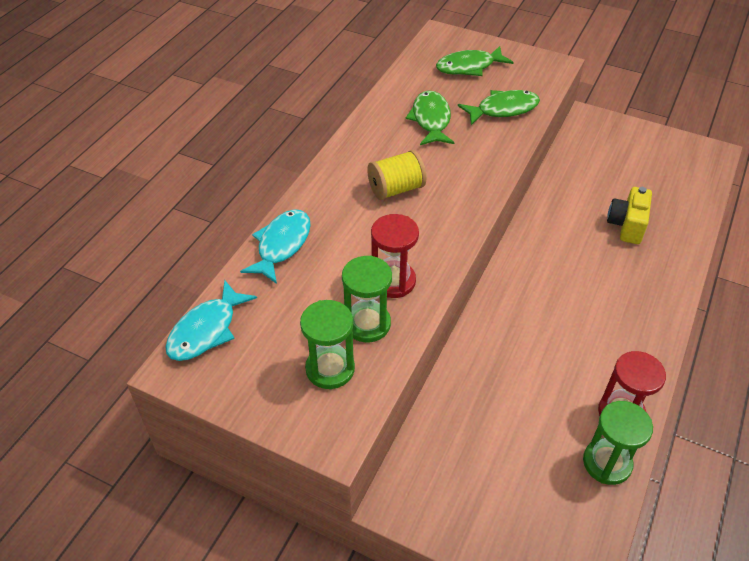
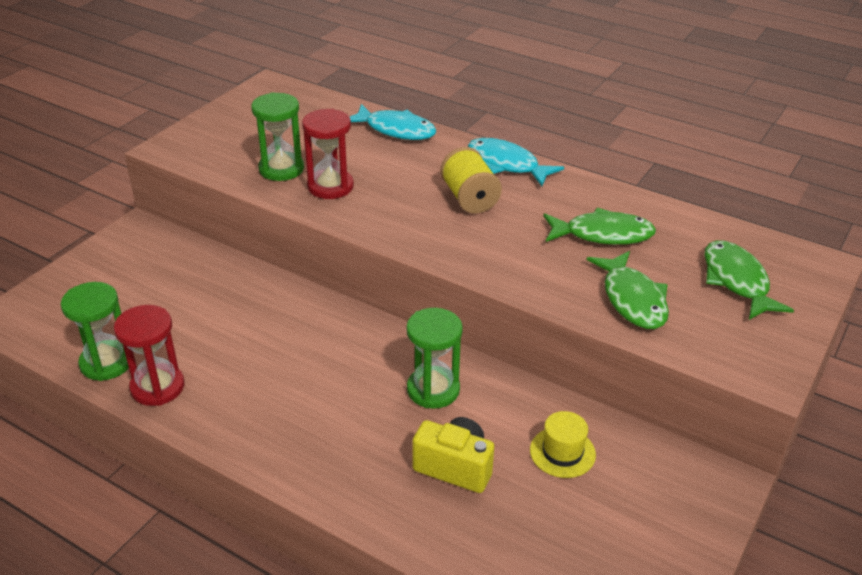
camera: 95 degrees right, 10 degrees down
turquoise fish [165,280,257,361] -> turquoise fish moved to [468,138,564,186]
green hourglass [300,300,355,389] -> green hourglass moved to [407,308,463,409]
none -> yellow hat [530,411,596,478]

